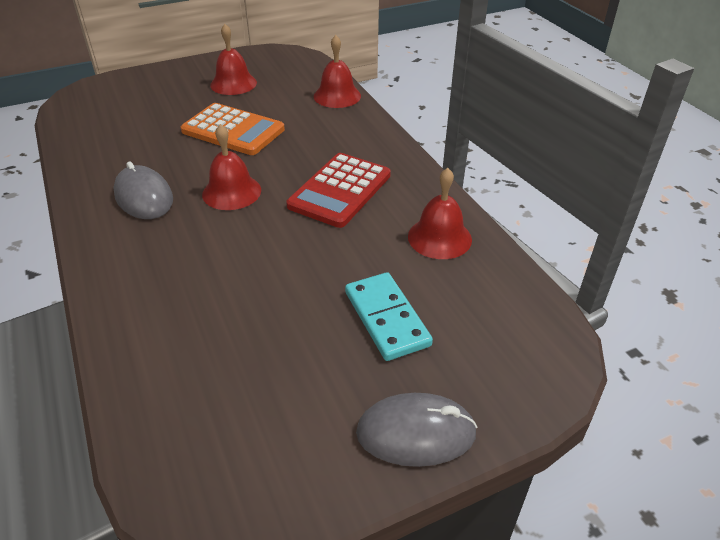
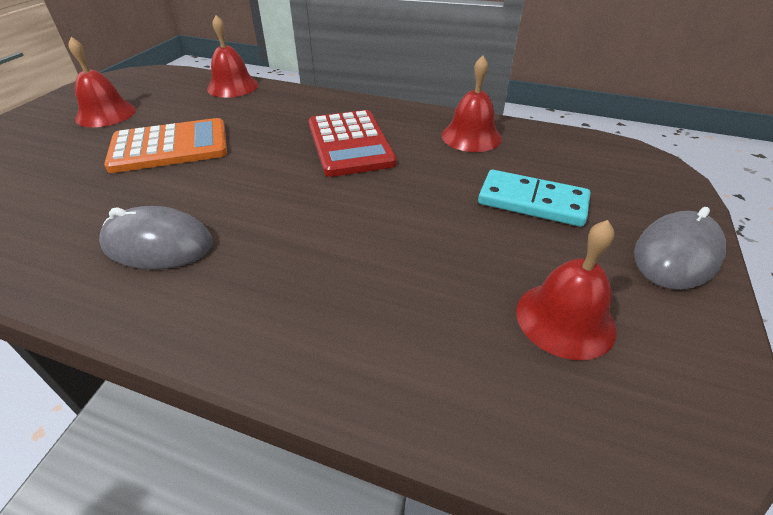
camera: 45 degrees left, 0 degrees up
red bell [202,124,261,210] -> red bell moved to [516,220,617,360]

